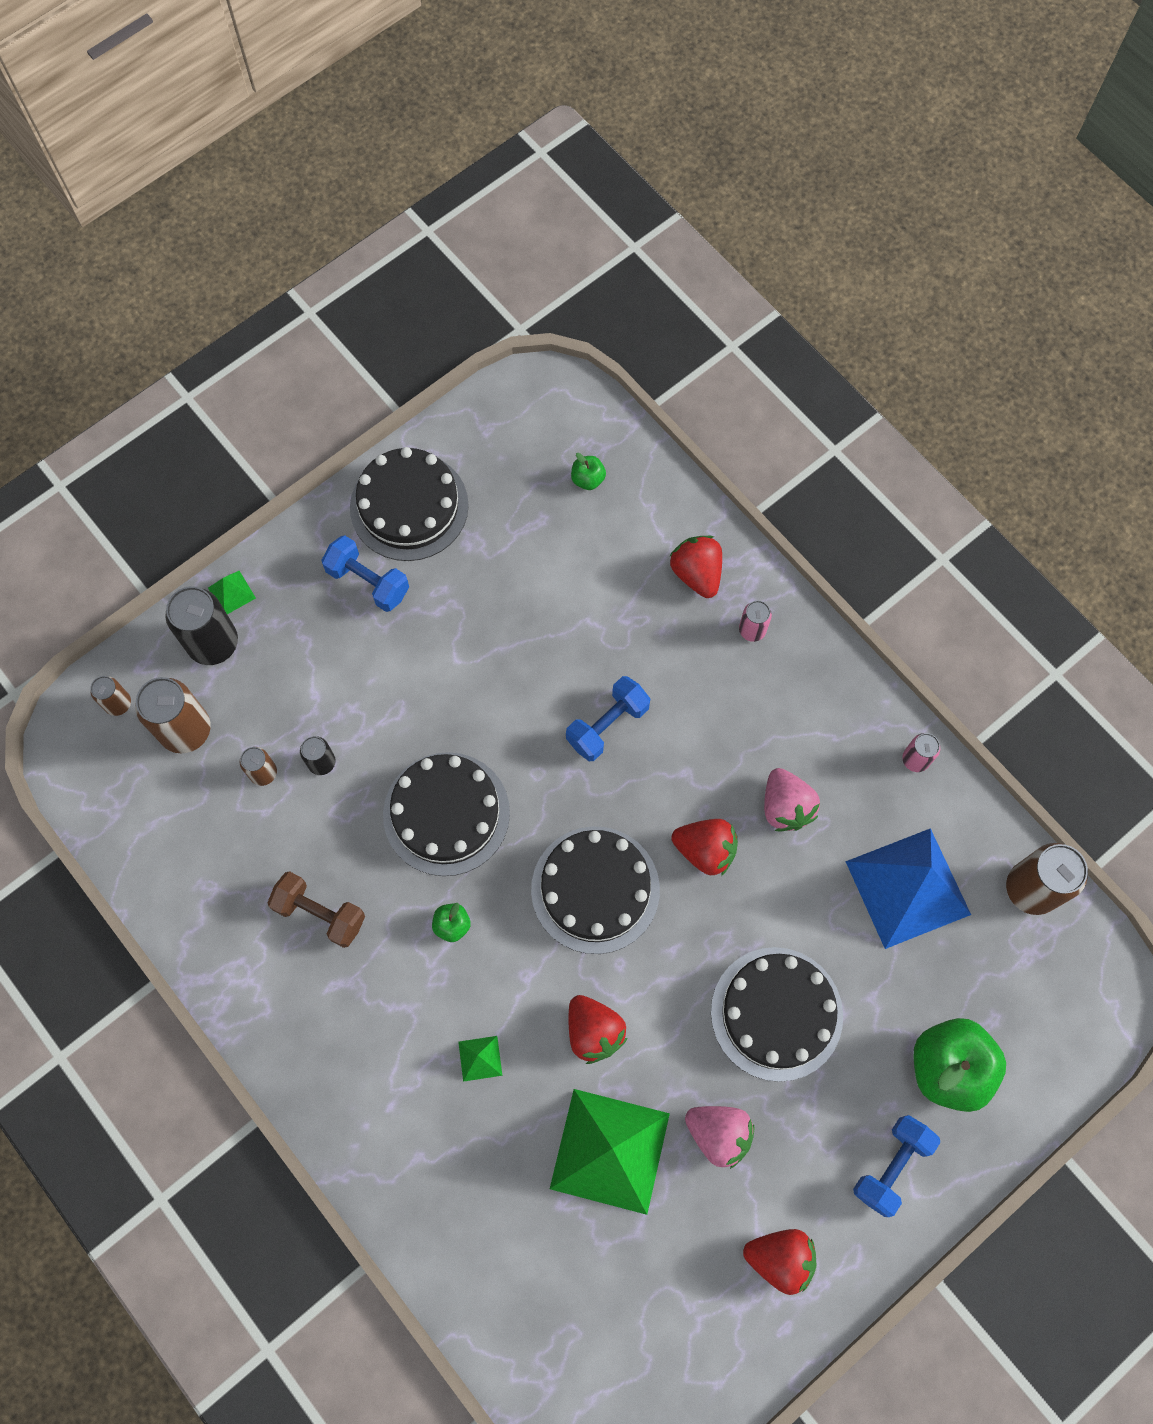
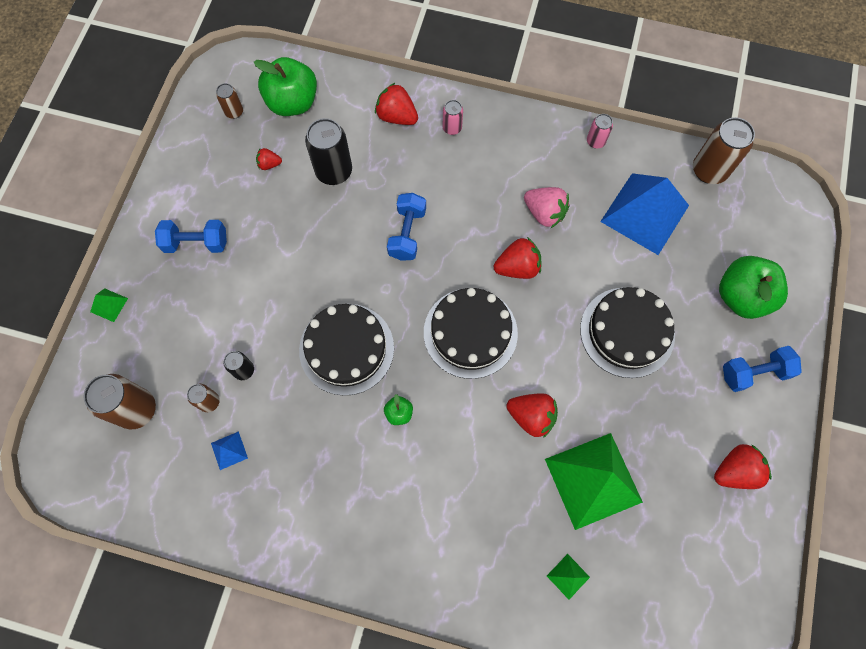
camera: 35 degrees left, 0 degrees up
brown can [90,676,131,716] -> brown can moved to [216,83,243,119]
black can [165,586,238,665] -> black can moved to [305,118,352,185]
brown dumbbell [268,871,365,948] -> none
black cake [350,447,469,561] -> none
green pyramid [458,1036,502,1082] -> green pyramid moved to [547,554,590,600]
green apple [571,453,606,490] -> green apple [254,57,317,116], size x2.25
pink strawberry [685,1106,755,1169] -> none
blue dumbbell [853,1115,940,1217] -> blue dumbbell turned 75 degrees clockwise [723,346,802,392]
none -> blue pyramid [211,431,248,470]
none -> red strawberry [256,148,282,170]

